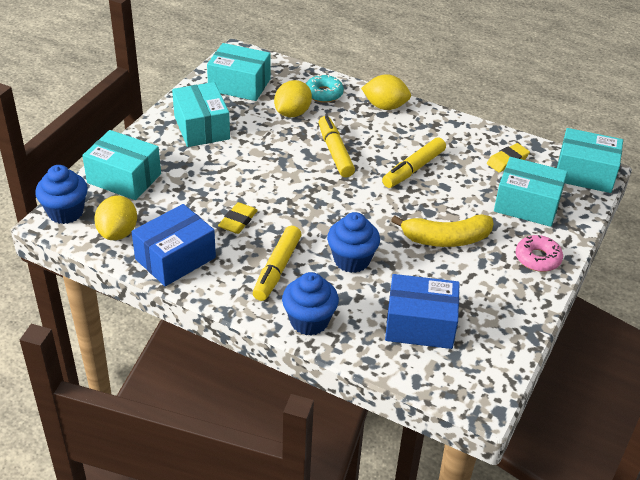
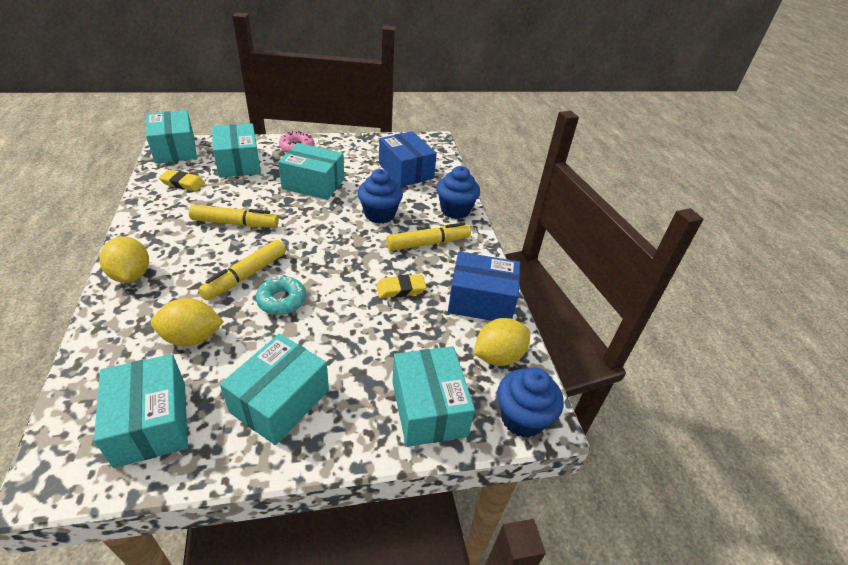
camera: 130 degrees left, 0 degrees up
turquoise donut [306,75,344,103] -> turquoise donut moved to [256,276,306,315]
yellow banana [391,214,494,247] -> turquoise box [278,143,344,200]

